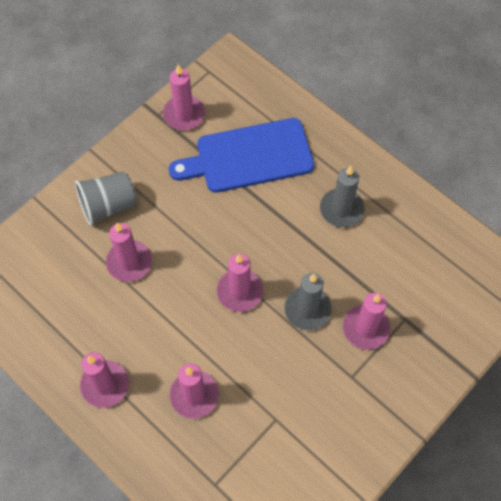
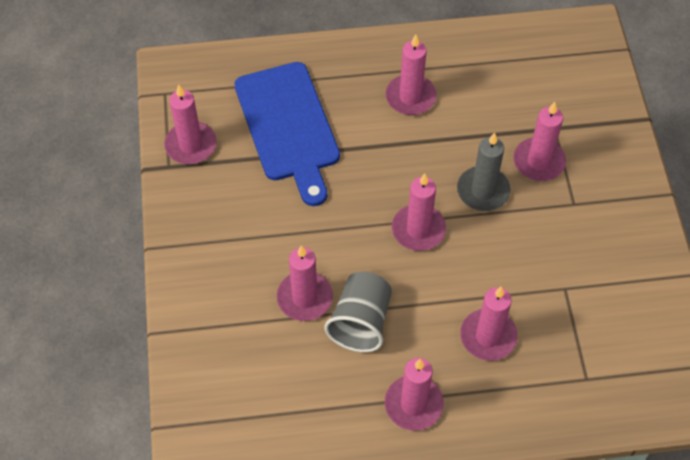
camera: 50 degrees left, 5 degrees down
grey cup [75,172,137,226] -> grey cup moved to [324,272,392,352]
blue cutting board [169,118,314,193] -> blue cutting board turned 45 degrees counterclockwise [235,62,340,206]
grey candle [320,166,365,228] -> pink candle [386,35,436,115]

